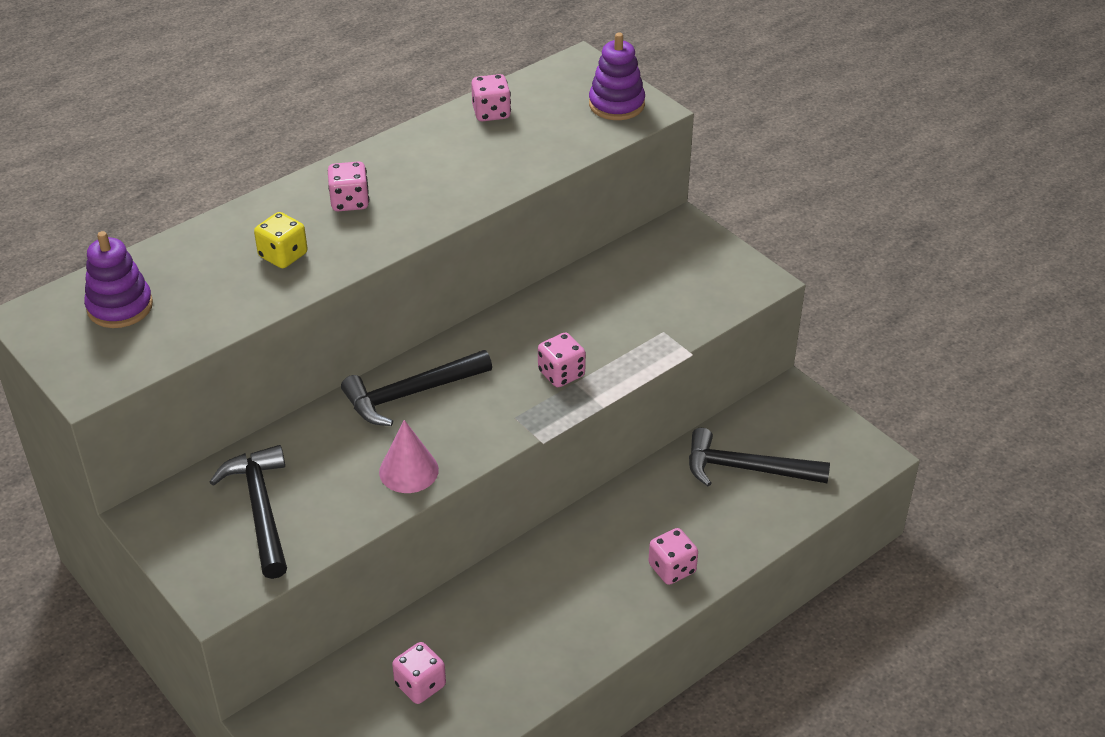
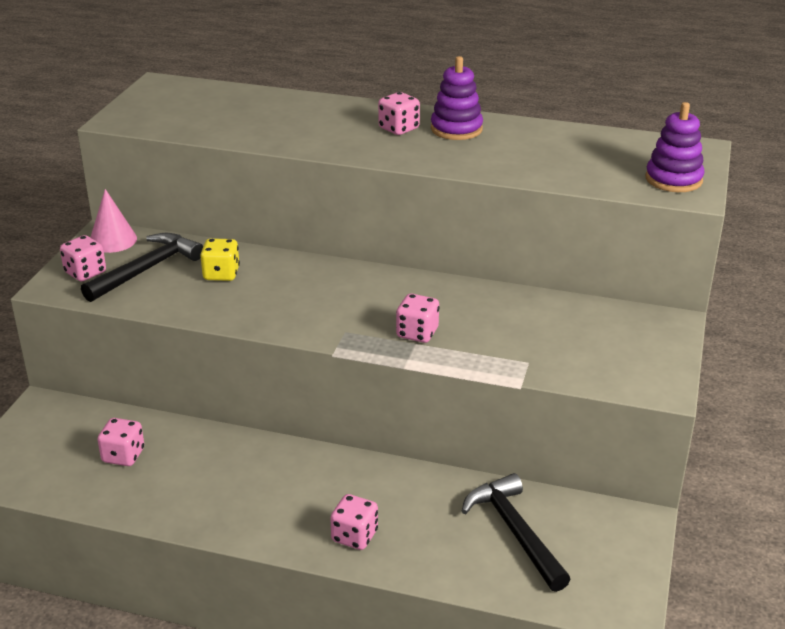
camera: 55 degrees right, 10 degrees down
purple stacking toy [84,231,153,328] -> purple stacking toy moved to [431,56,483,140]
yellow dice [254,212,307,268] -> yellow dice moved to [200,238,240,281]
black hammer [341,350,492,426] -> none
pink cone [379,420,439,493] -> pink cone moved to [90,189,137,253]
pink dice [471,74,511,121] -> pink dice moved to [60,235,106,281]

